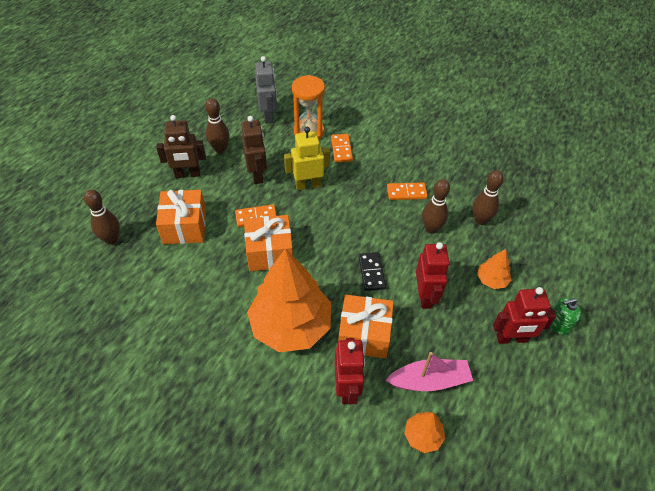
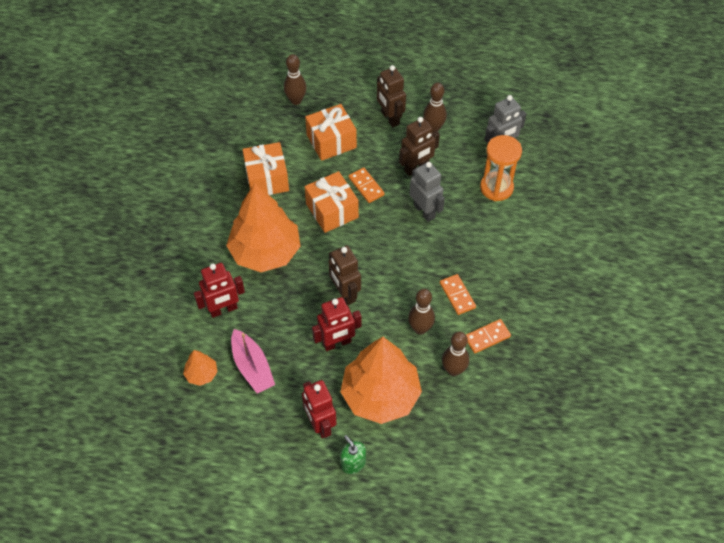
camera: 70 degrees right, 5 degrees up
yellow robot [284,127,330,191] -> grey robot [409,162,445,222]
orange domino [331,134,353,163] -> orange domino moved to [466,319,511,353]
orange gift [338,295,394,358] -> orange gift moved to [242,142,289,195]
black domino [359,252,386,291] -> brown robot [329,245,361,305]
orange tree [477,249,511,289] -> orange tree [340,337,422,424], size x2.31

